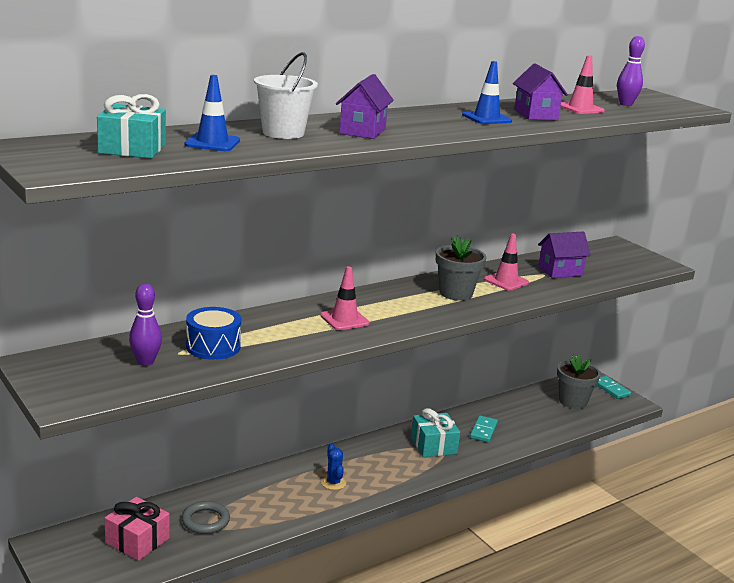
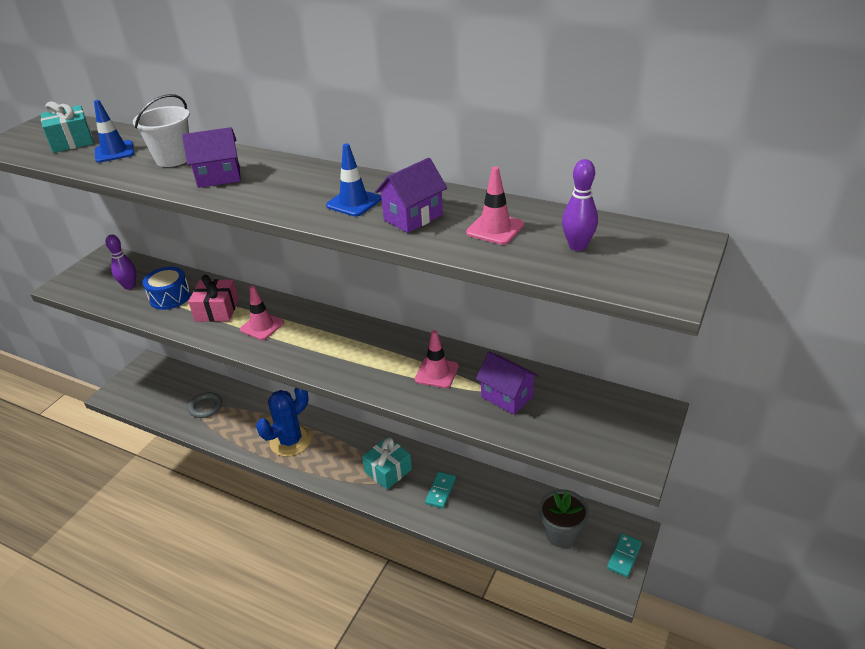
camera: 65 degrees right, 15 degrees up
pink gift [105,497,169,561] -> pink gift moved to [188,275,239,322]
blue cactus [321,444,346,490] -> blue cactus [256,388,312,457], size x2.03
grey flower pot [436,236,486,301] -> none
turquoise domino [470,416,498,442] -> turquoise domino turned 60 degrees counterclockwise [425,472,456,508]

